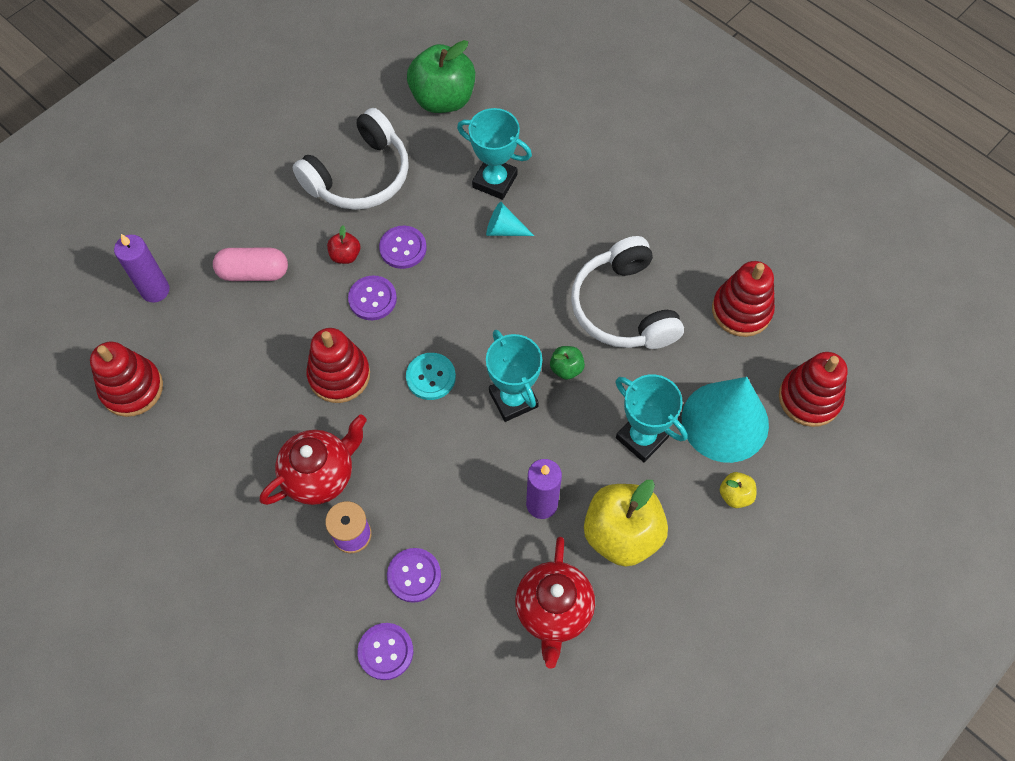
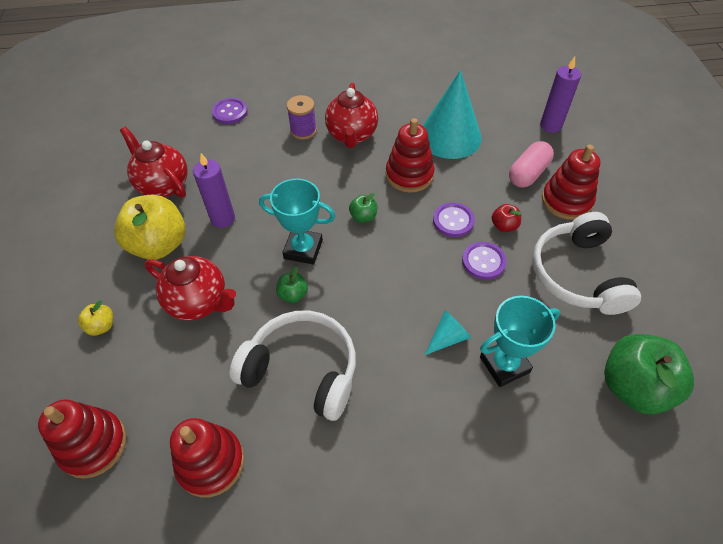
camera: 130 degrees right, 10 degrees down
red stacking toy [90,342,163,417] -> red stacking toy moved to [542,145,600,220]
purple button [387,548,441,603] -> none
turquoise button [406,353,456,400] -> green apple [349,193,377,223]
turquoise trophy [615,374,687,462] -> red teapot [145,256,236,320]
turquoise cone [682,377,769,463] -> turquoise cone moved to [423,70,482,159]

